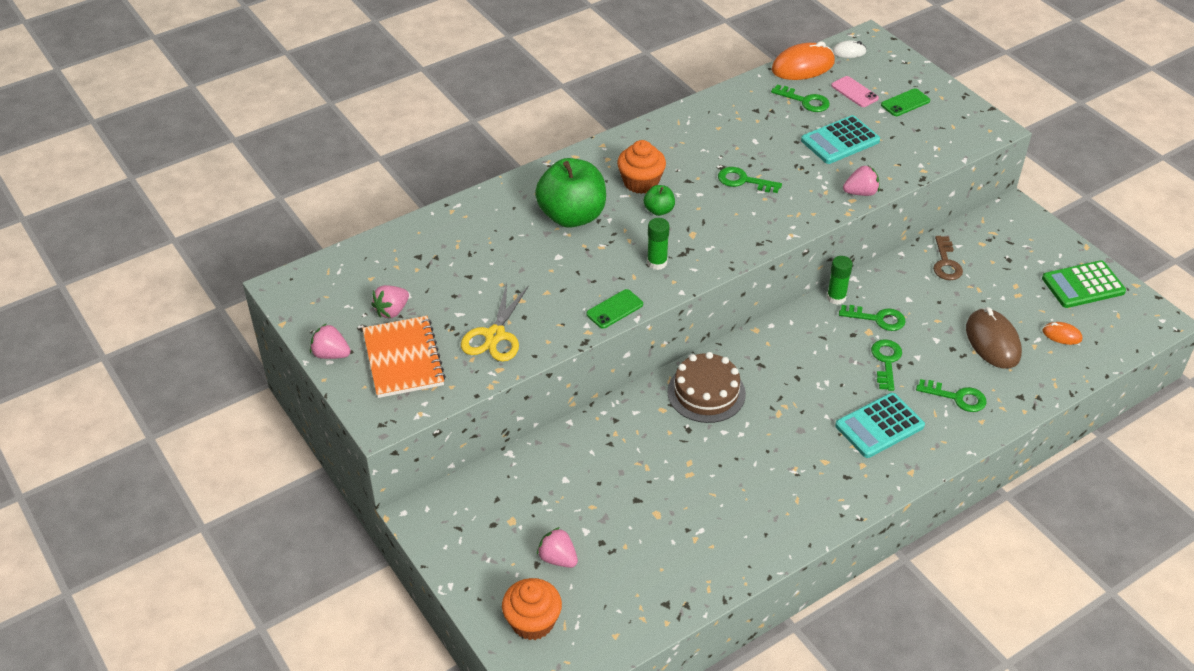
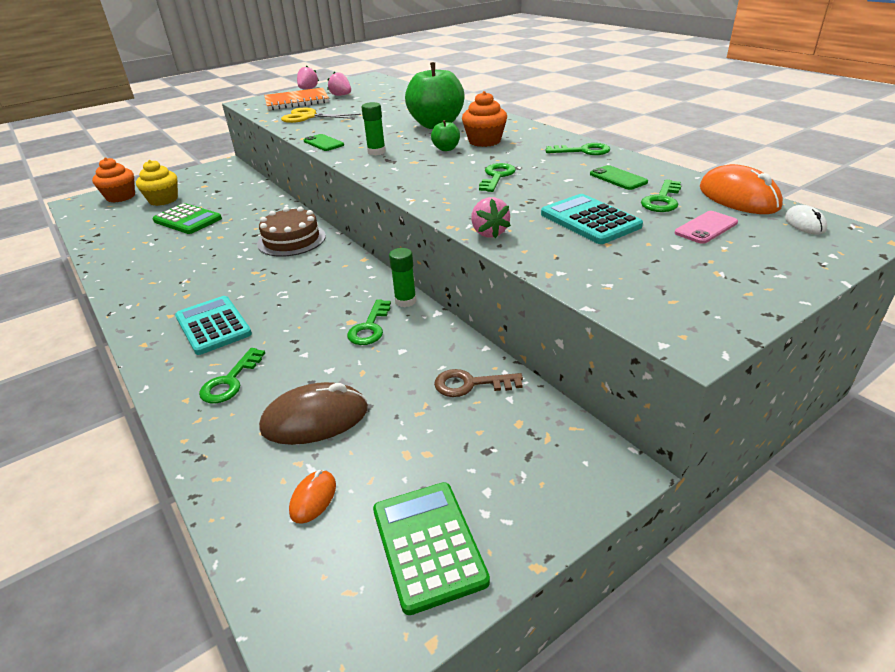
camera: 90 degrees right, 10 degrees down
pink strawberry [537,527,578,568] -> yellow cupcake [136,160,178,206]
green key [871,339,902,391] -> green key moved to [546,143,610,155]
green phone [881,88,930,116] -> green phone moved to [590,165,648,190]
none -> green calculator [153,203,222,234]

